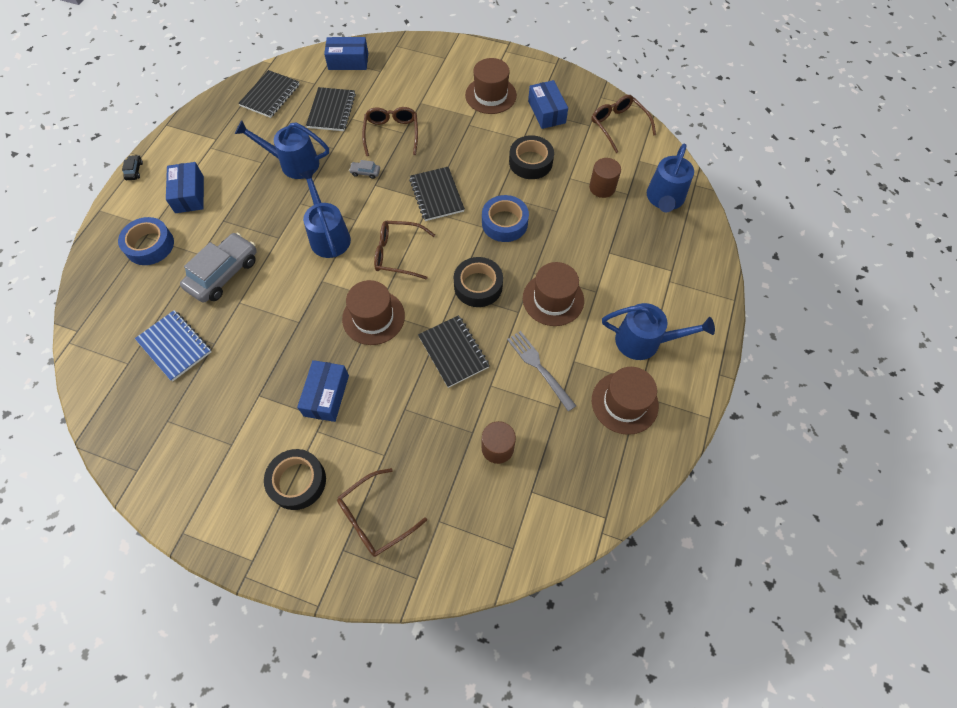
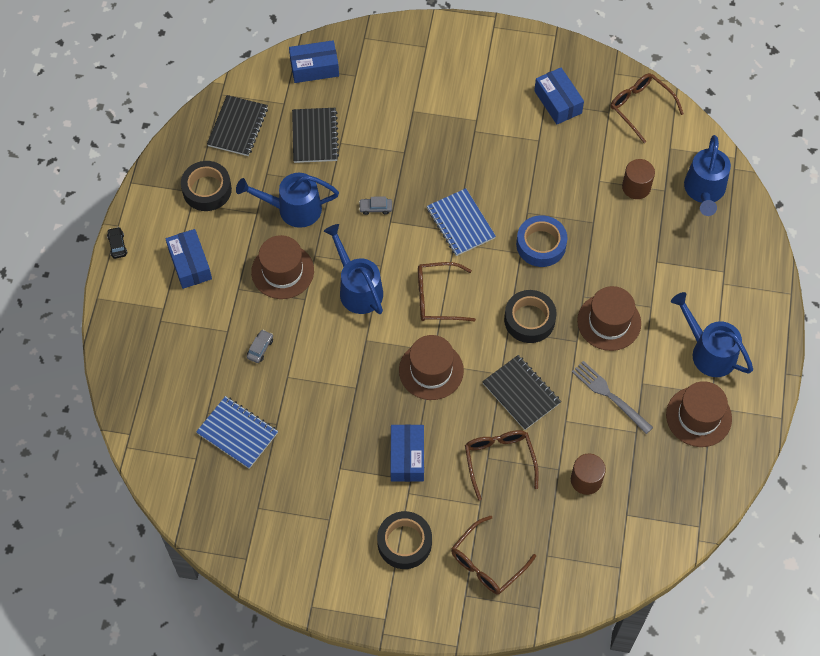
camera: 10 degrees left, 0 degrees up
blue tape [118,217,174,265] -> none
grey car [180,233,257,303] -> grey car [247,330,273,363], size x0.42
brown glasses [362,107,418,156] -> brown glasses moved to [465,430,539,501]
black notebook [409,167,465,221] -> blue notebook [427,188,496,256]
brown hat [465,58,517,114] -> brown hat moved to [251,235,314,299]
black tape [509,135,554,179] -> black tape moved to [181,161,232,211]
blue watering can [602,303,715,360] -> blue watering can turned 135 degrees counterclockwise [671,292,753,377]

